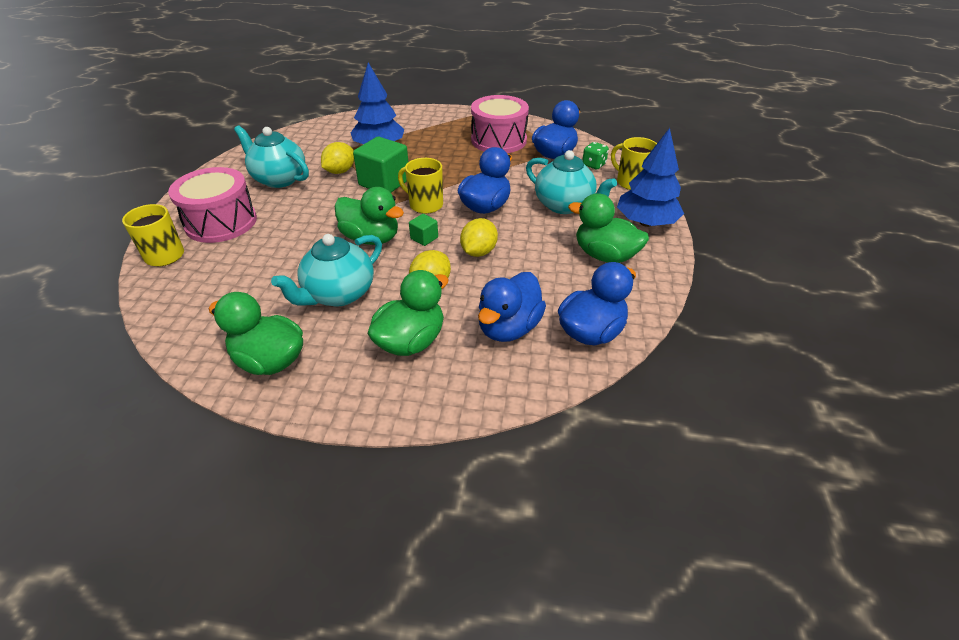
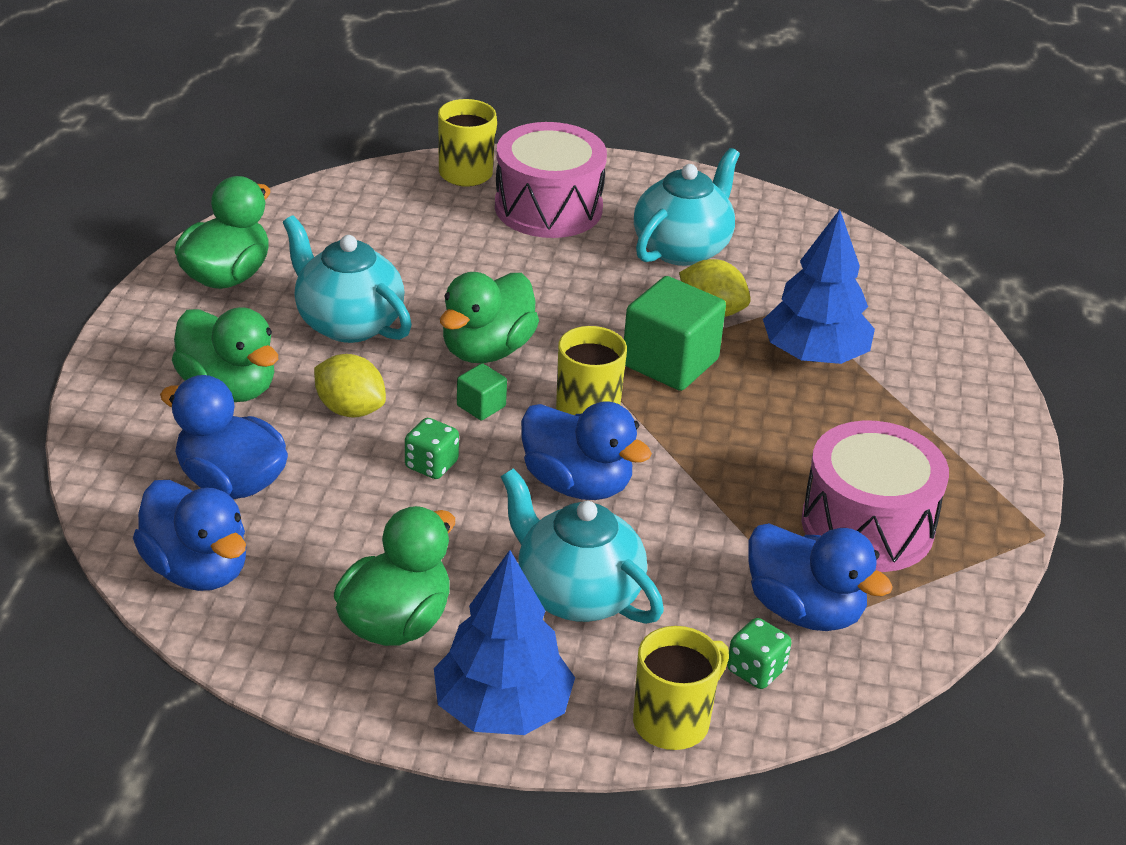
camera: 90 degrees right, 5 degrees down
yellow lemon [460,218,498,257] -> green dice [405,418,459,479]
turquoise teapot [526,150,617,214] -> turquoise teapot turned 90 degrees clockwise [501,468,664,624]

